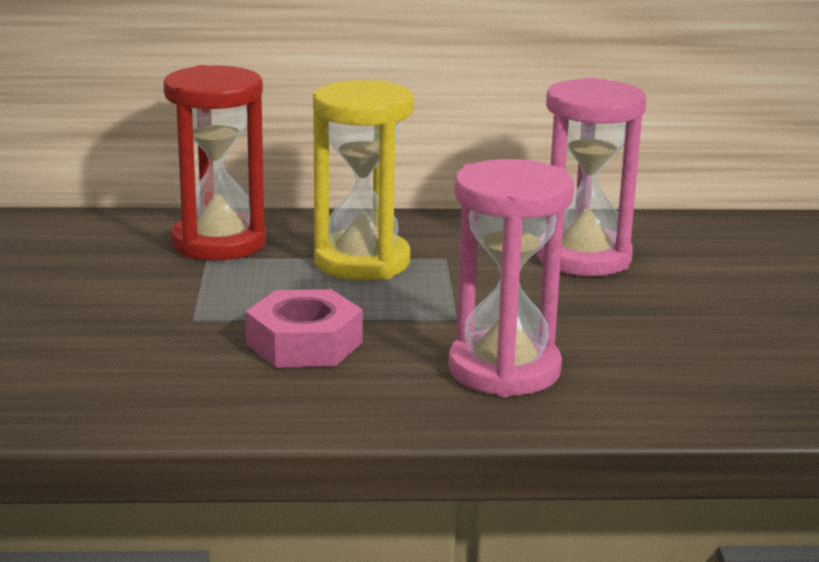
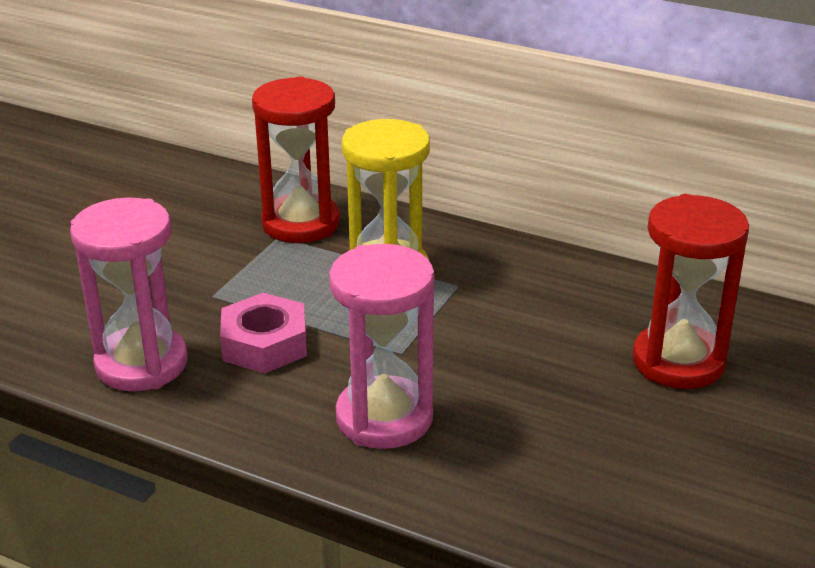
camera: 30 degrees right, 10 degrees up
pink hourglass [537,78,646,276] -> pink hourglass moved to [70,197,187,391]
none -> red hourglass [633,194,749,389]

